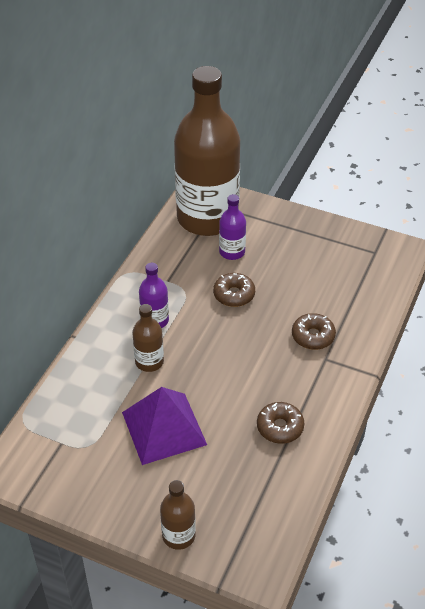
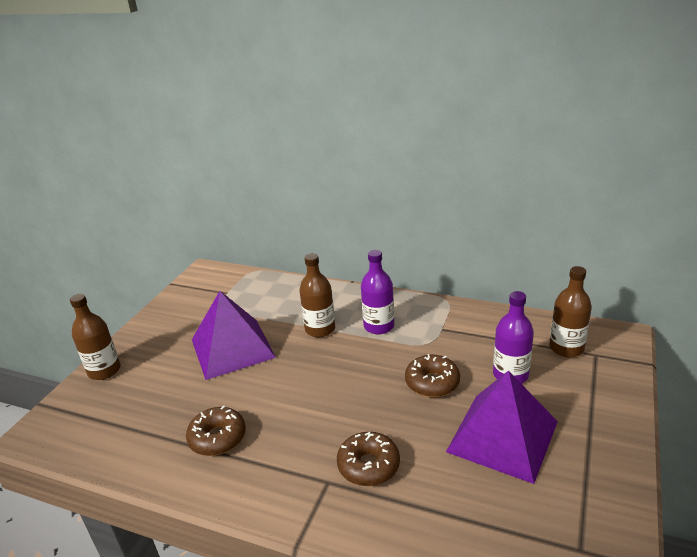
camera: 90 degrees right, 15 degrees down
brown bottle [174,66,240,236] -> brown bottle [549,266,592,357], size x0.41
none -> purple pyramid [446,370,558,484]

